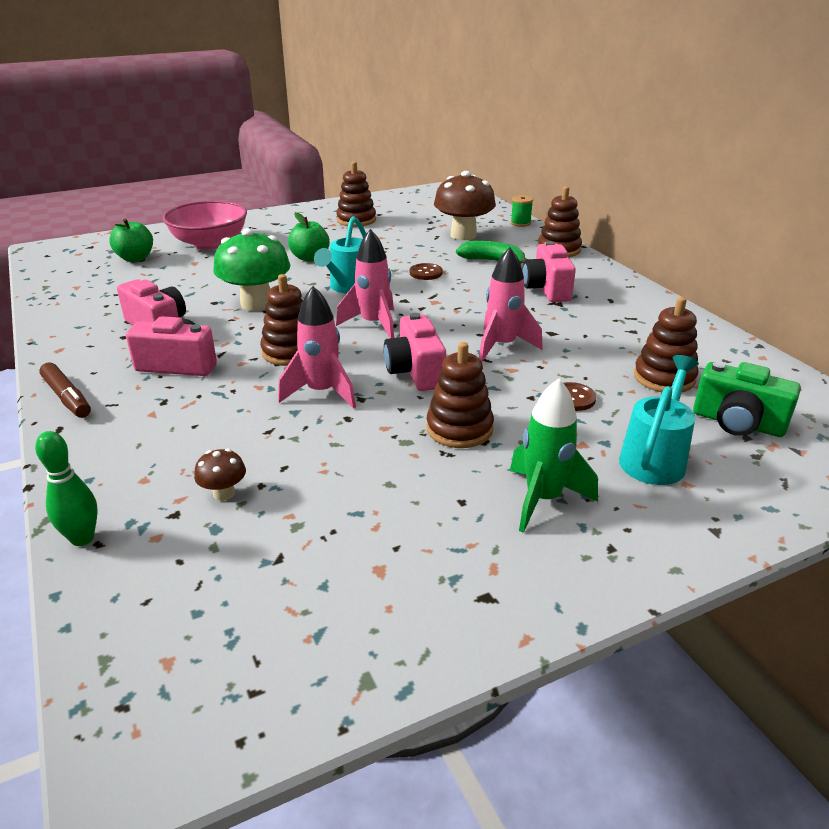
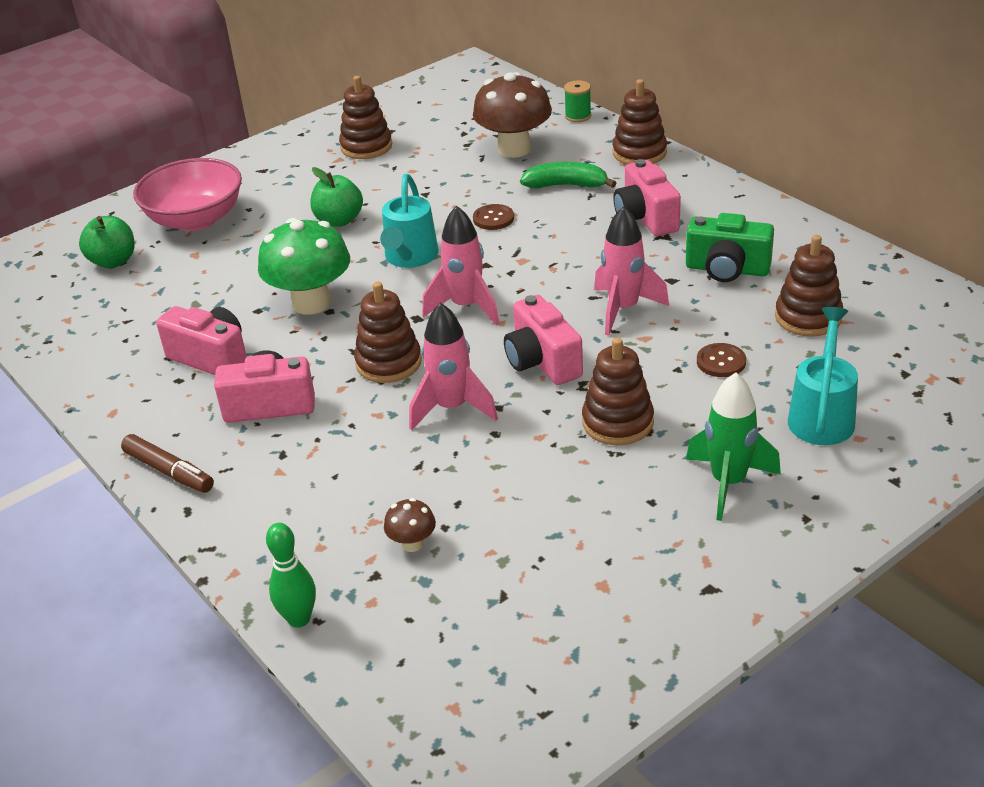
camera: 10 degrees left, 5 degrees up
green camera [693,362,801,437] -> green camera moved to [686,213,774,282]

